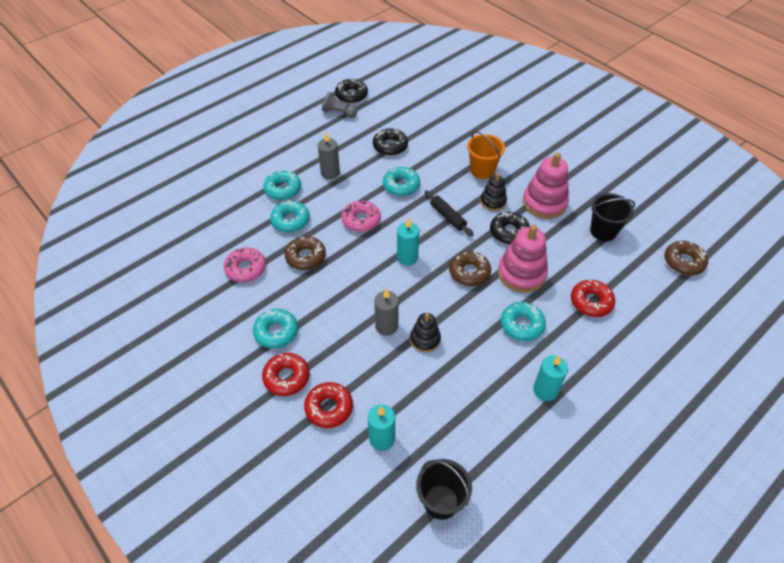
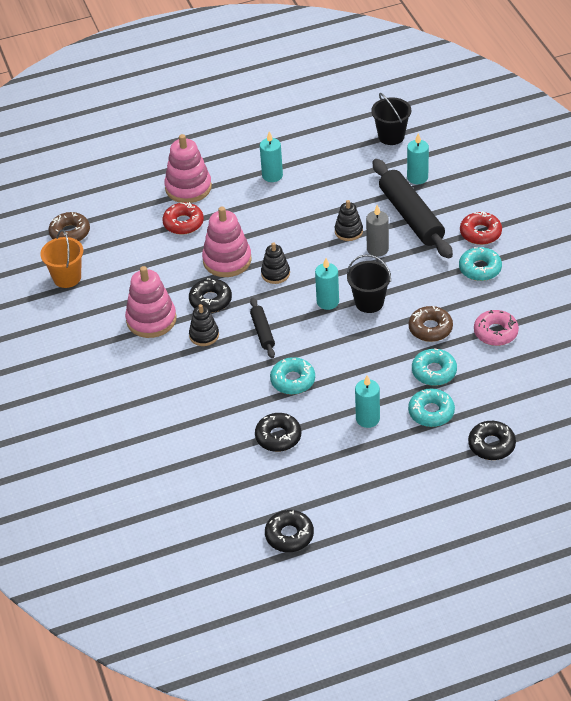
camera: 155 degrees left, 5 degrees down
red donut [304,382,353,428] -> none
grey candle [318,132,340,180] -> turquoise candle [355,376,380,428]
grey pawn [322,92,357,118] -> none
pink donut [342,200,381,232] -> none
brown donut [449,251,491,286] -> black stacking toy [261,242,290,284]
orange bucket [467,131,505,179] -> orange bucket moved to [40,230,83,288]
turquoise donut [501,302,546,341] -> none
black bucket [590,193,635,241] -> black bucket moved to [347,254,391,313]
none -> pink stacking toy [164,134,212,203]
none -> black rolling pin [373,159,453,258]
none -> black donut [468,421,516,460]

